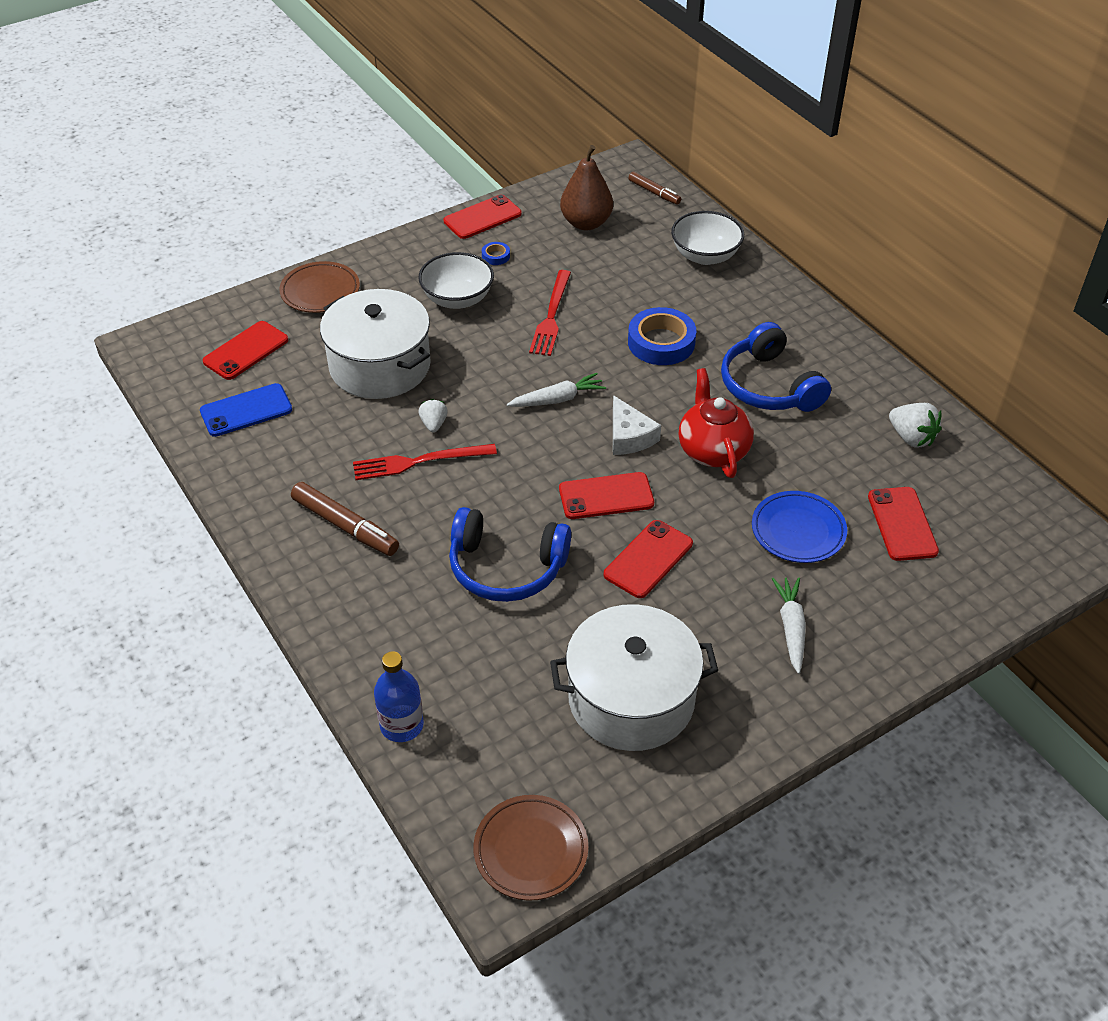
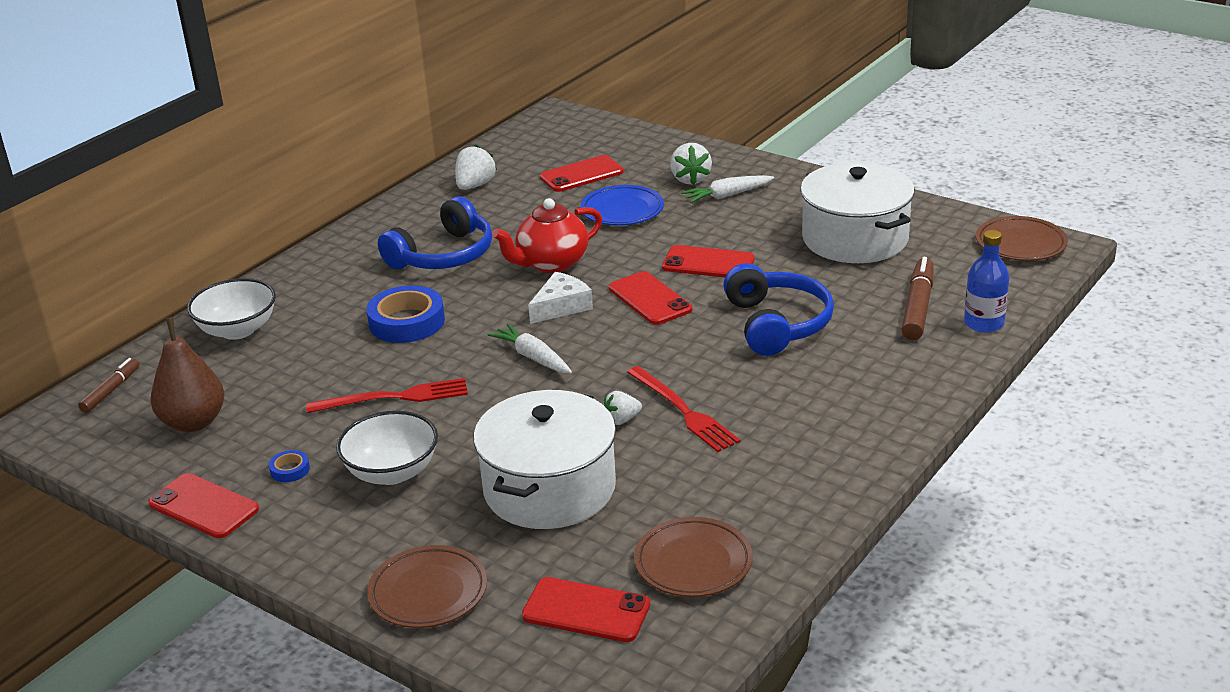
camera: 110 degrees left, 15 degrees down
blue phone [200,383,292,437] -> brown plate [634,517,753,597]
brown marker [291,482,399,556] -> brown marker moved to [902,257,934,340]
none -> white strawberry [670,143,712,185]

